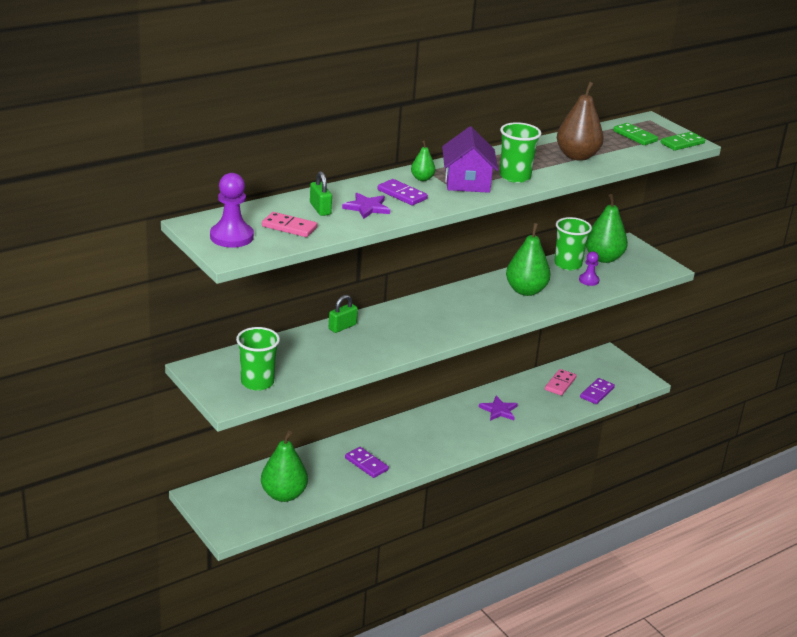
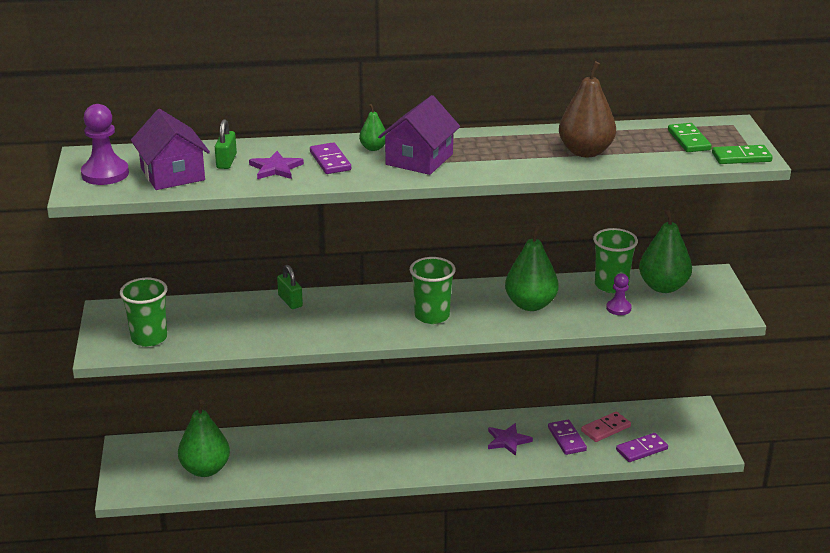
camera: 30 degrees right, 0 degrees up
pink domino [262,212,317,237] -> purple house [131,109,210,190]
green padlock [329,295,358,333] -> green padlock turned 75 degrees clockwise [277,265,303,309]
purple domino [345,447,389,478] -> purple domino moved to [548,420,587,455]
green cup [500,122,541,183] -> green cup moved to [410,257,456,324]

